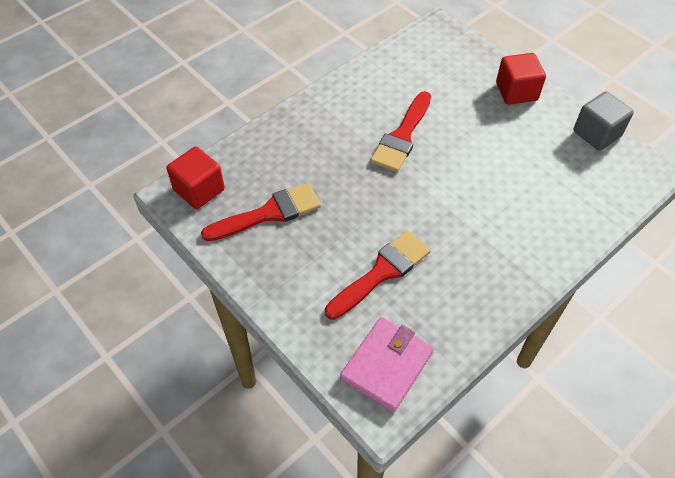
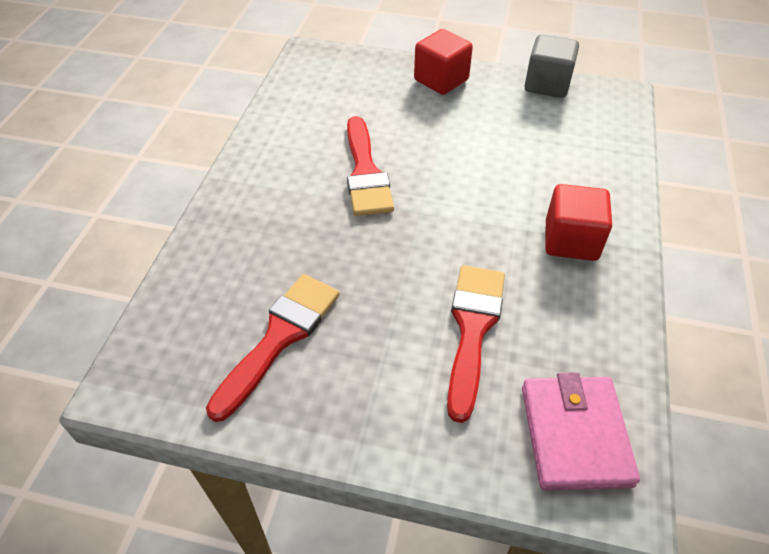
camera: 35 degrees left, 5 degrees down
red cube [167,146,225,209] -> red cube moved to [545,184,612,261]

